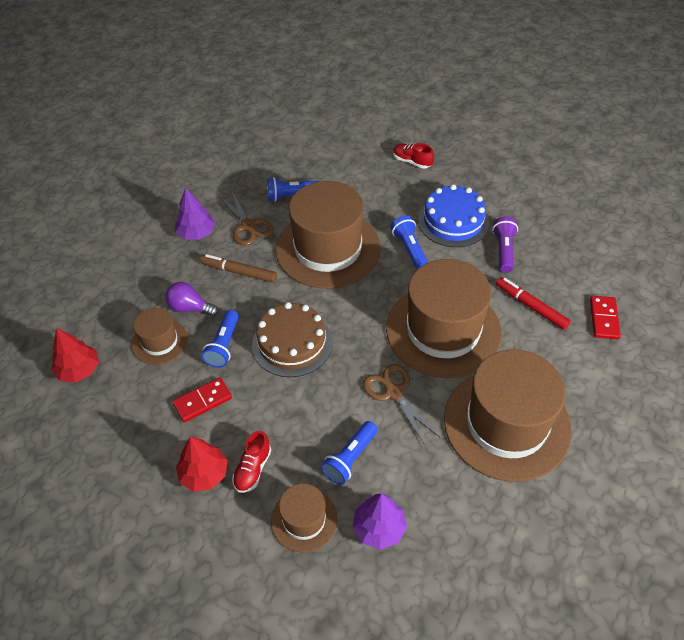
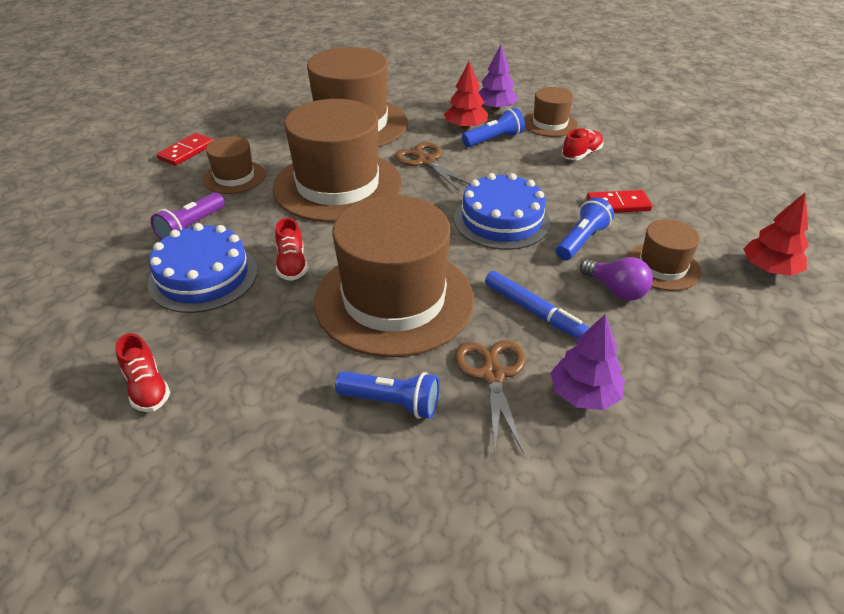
camera: 155 degrees left, 10 degrees down
red tree [176,436,228,492] -> red tree moved to [444,61,488,130]
brown marker [200,254,277,283] -> blue marker [485,271,589,339]
brown cake [252,302,332,377] -> blue cake [454,173,550,250]
brown scissors [363,364,439,445] -> brown scissors turned 150 degrees clockwise [395,142,471,191]
blue flashlight [391,215,428,269] -> red shoe [275,218,308,281]
red marker [496,277,571,330] -> brown hat [203,136,266,194]

